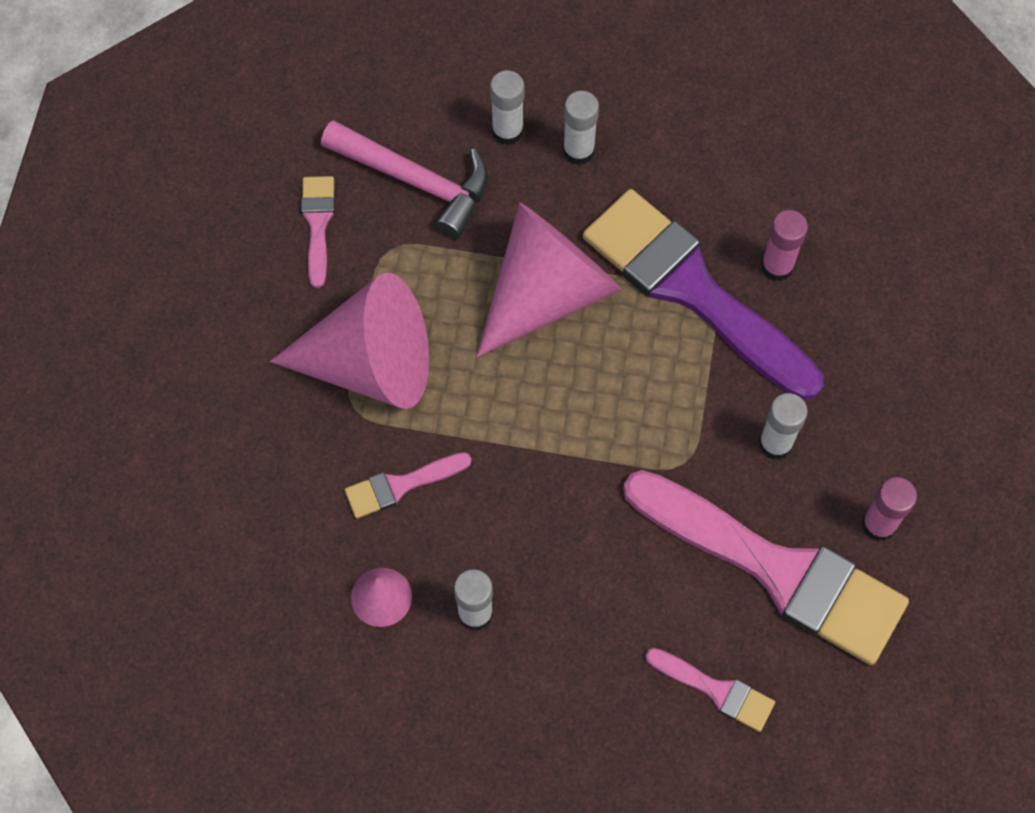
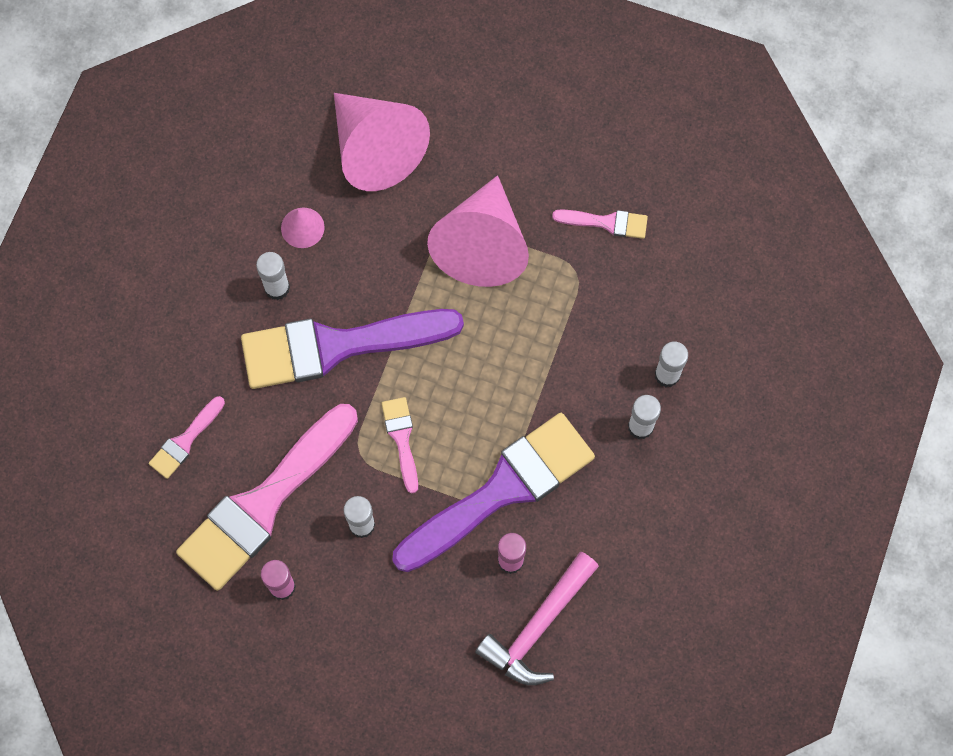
camera: 100 degrees right, 5 degrees up
pink hammer [321,120,489,239] -> pink hammer moved to [475,552,599,685]
pink brush [344,452,472,519] -> pink brush moved to [381,397,418,494]
pink cone [477,202,622,357] -> pink cone moved to [334,93,430,191]
none -> purple brush [241,309,464,389]

